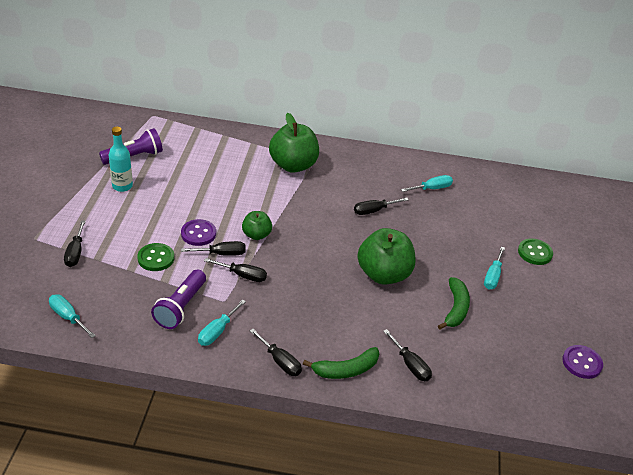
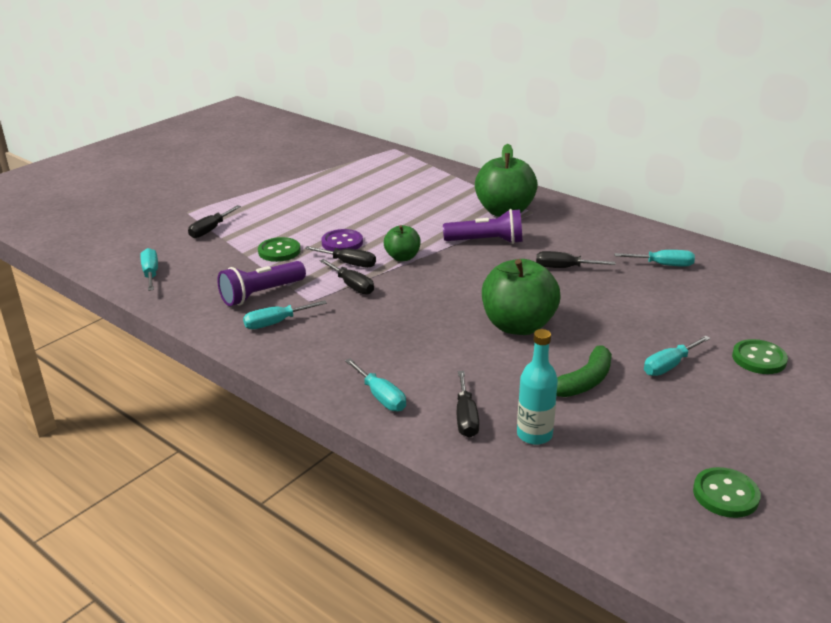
camera: 35 degrees right, 10 degrees down
purple flashlight [99,128,163,165] -> purple flashlight moved to [443,209,522,244]
turquoise bottle [109,127,133,192] -> turquoise bottle moved to [517,329,558,445]
black screwdriver [250,329,302,376] -> none
green banana [303,347,379,379] -> turquoise screwdriver [345,358,406,411]
purple button [562,345,603,379] -> green button [693,467,761,518]

